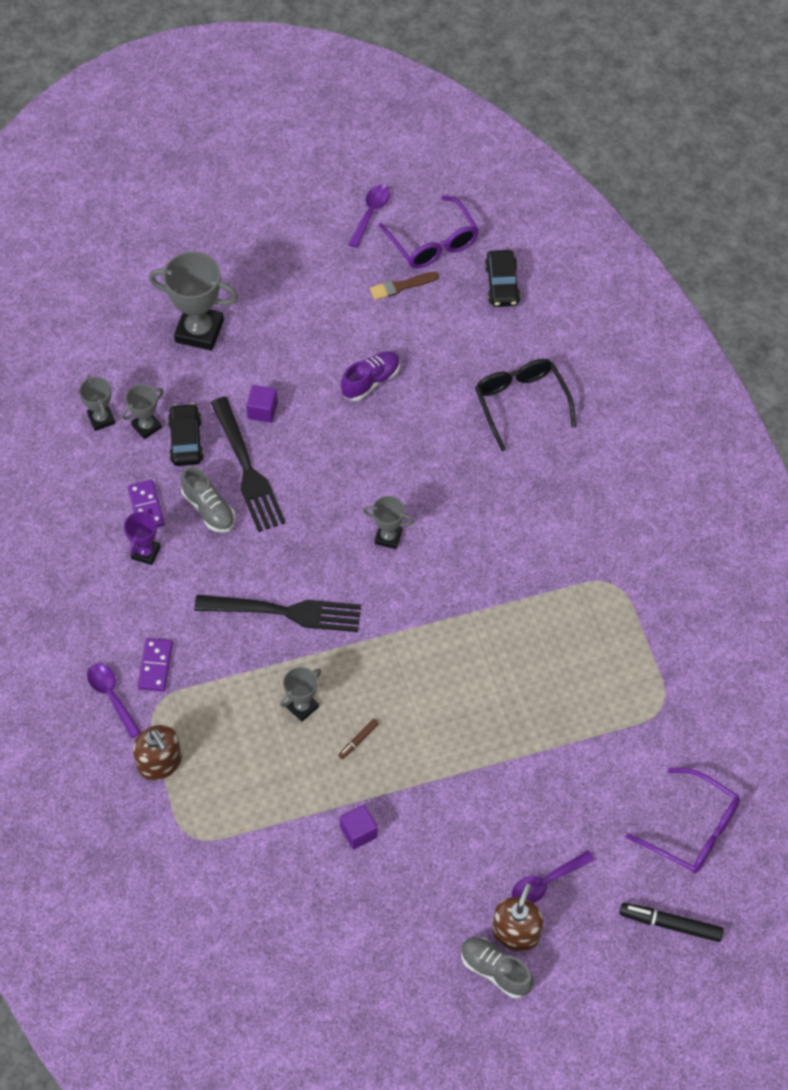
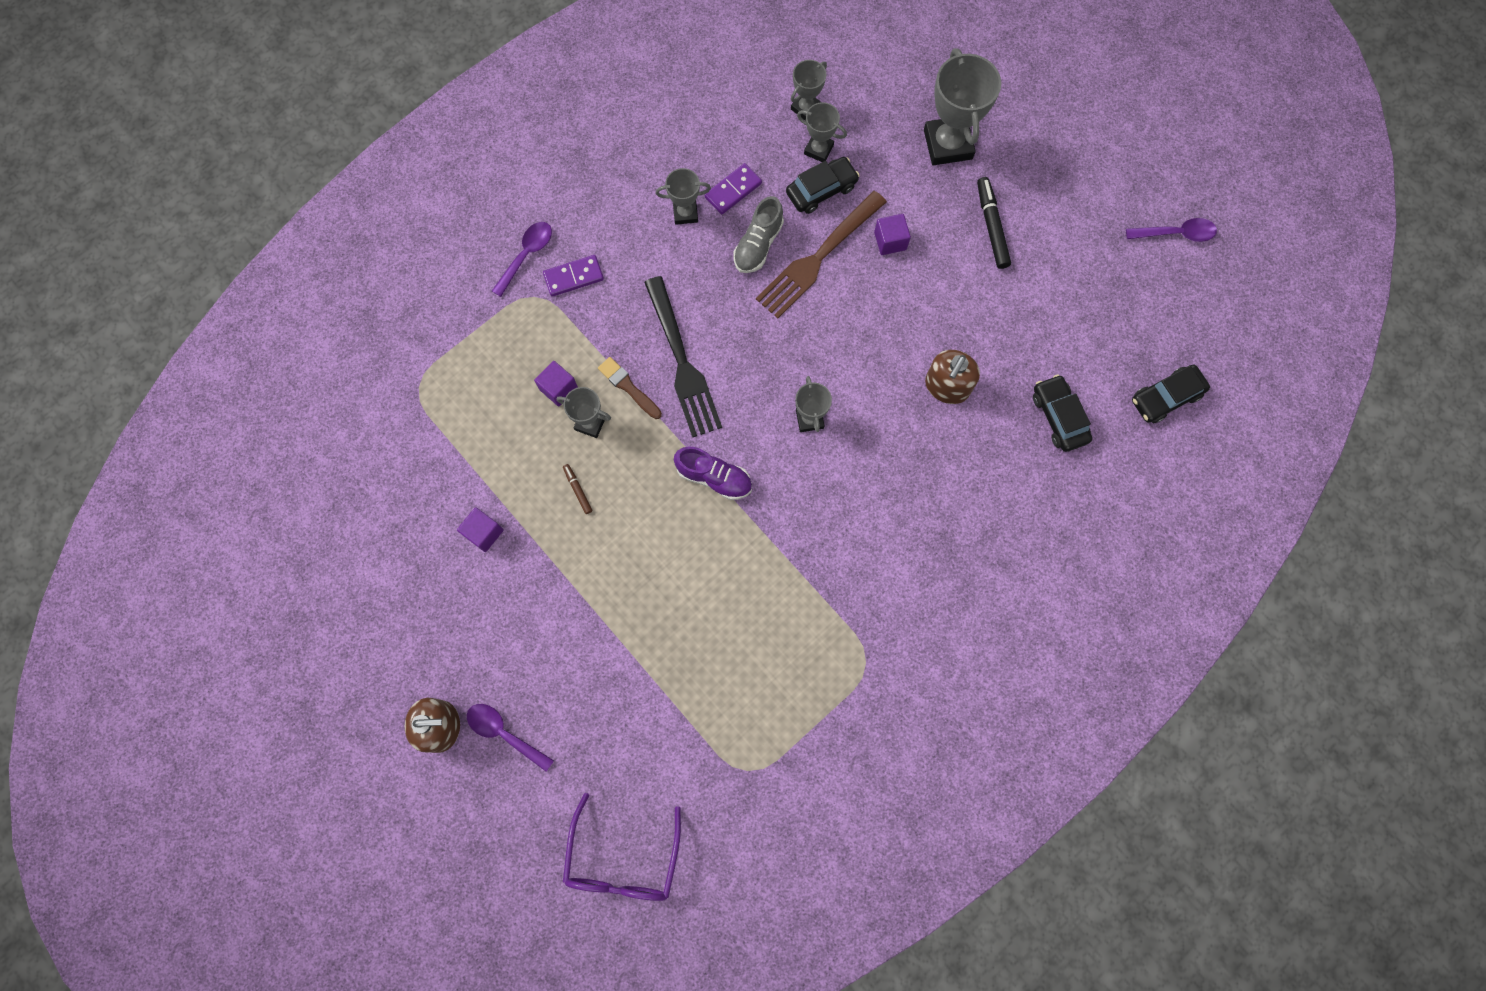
camera: 65 degrees right, 15 degrees up
purple trophy [124,508,161,565] -> grey trophy [656,168,711,225]
brown soap dispenser [133,725,182,780] -> brown soap dispenser moved to [925,350,980,404]
black fork [211,397,286,532] -> brown fork [756,191,887,318]
brown marker [338,719,378,759] -> brown marker turned 45 degrees clockwise [563,464,592,514]
purple shoe [341,351,400,401] -> purple shoe moved to [674,447,752,500]
brown brush [370,271,439,300] -> brown brush moved to [598,357,662,419]
purple glasses [379,195,479,269] -> none
grey shoe [461,937,533,998] -> none
black glasses [475,359,576,451] -> none
black marker [619,903,724,942] -> black marker moved to [977,177,1011,269]
none -> purple cube [534,361,578,406]
none -> black car [1033,374,1092,452]

